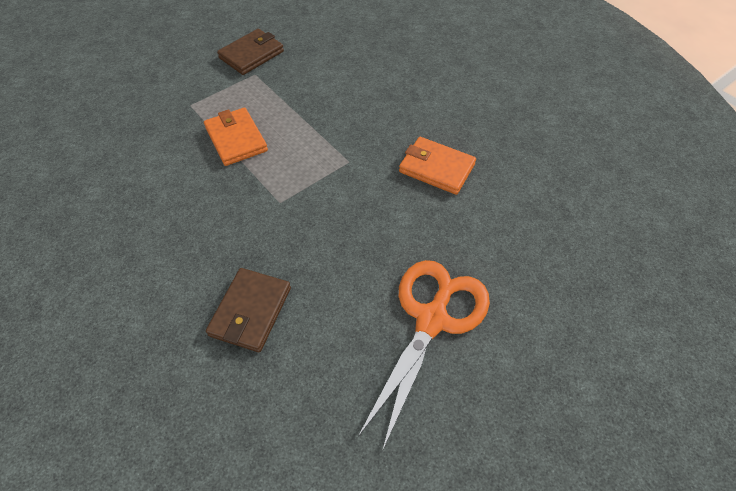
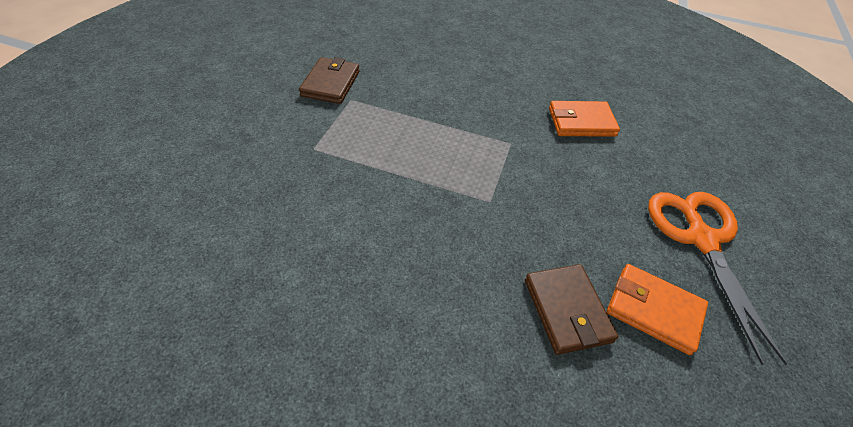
camera: 35 degrees left, 5 degrees down
orange wallet [204,107,268,166] -> orange wallet moved to [607,264,708,355]

